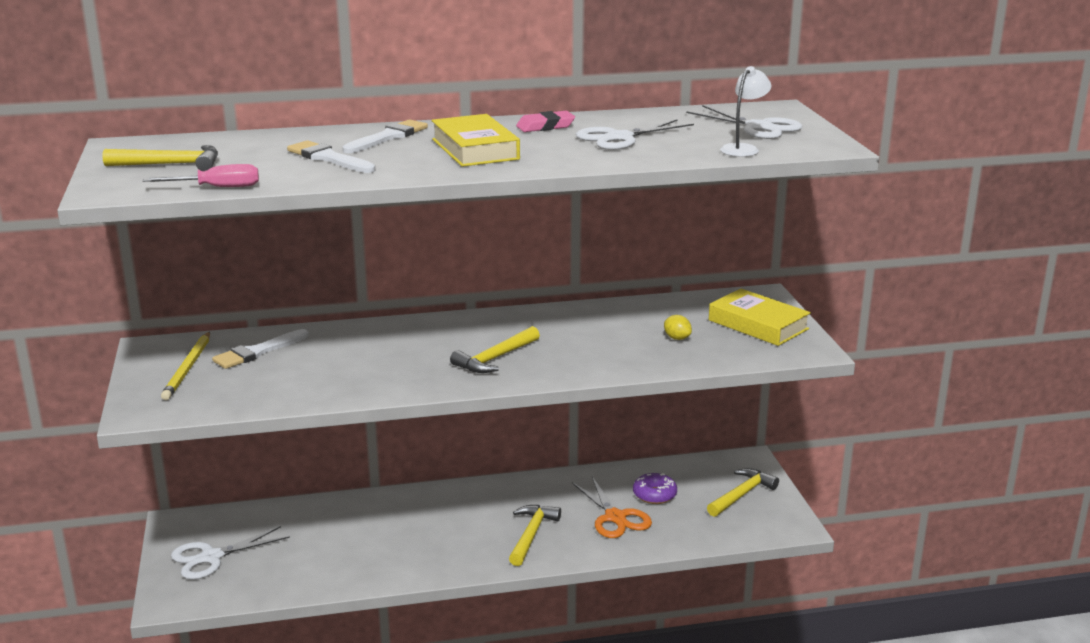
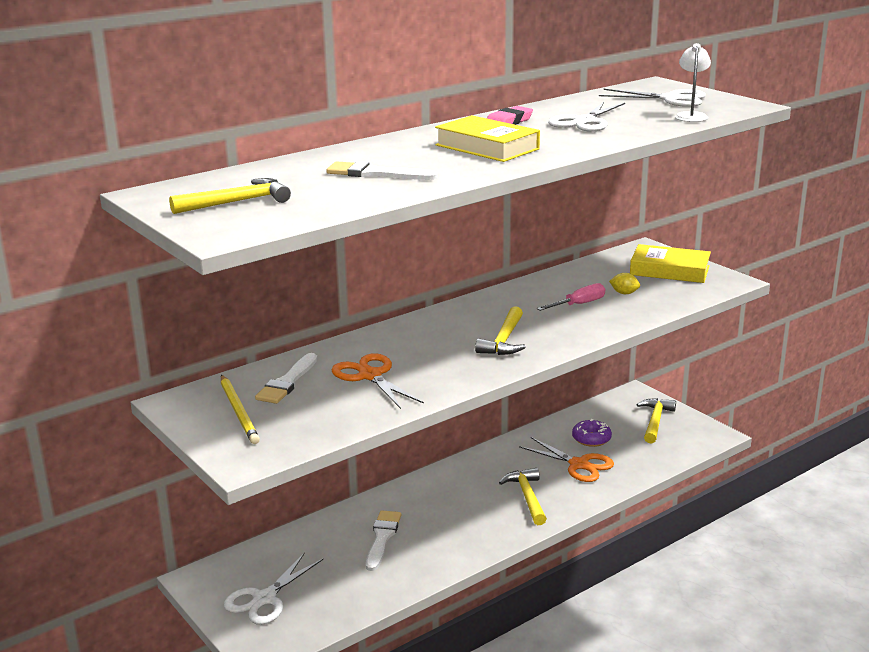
camera: 25 degrees left, 0 degrees up
pink screwdriver [143,164,259,187] -> pink screwdriver moved to [537,283,605,311]
white brush [343,119,428,153] -> white brush moved to [366,510,401,571]
none -> orange scissors [332,353,424,409]

